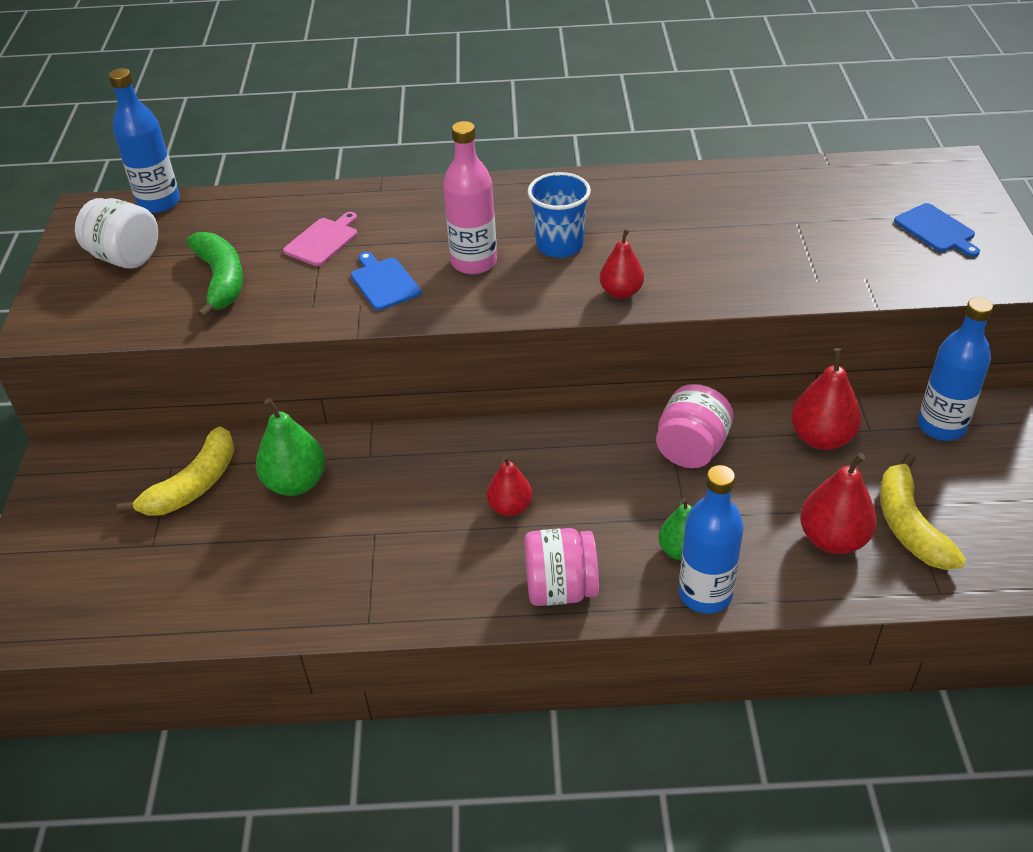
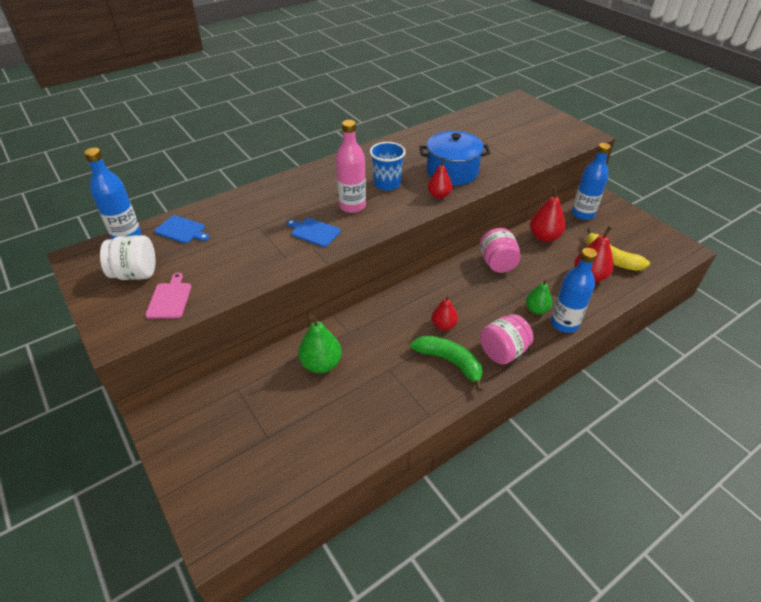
camera: 35 degrees left, 0 degrees up
yellow banana [117,426,234,516] -> none
green banana [187,232,243,319] -> green banana moved to [410,335,483,392]
pink cutting board [283,212,357,266] -> pink cutting board moved to [145,273,191,319]
blue cutting board [894,203,980,257] -> blue cutting board moved to [155,215,209,243]
none -> blue pot [420,131,490,186]

